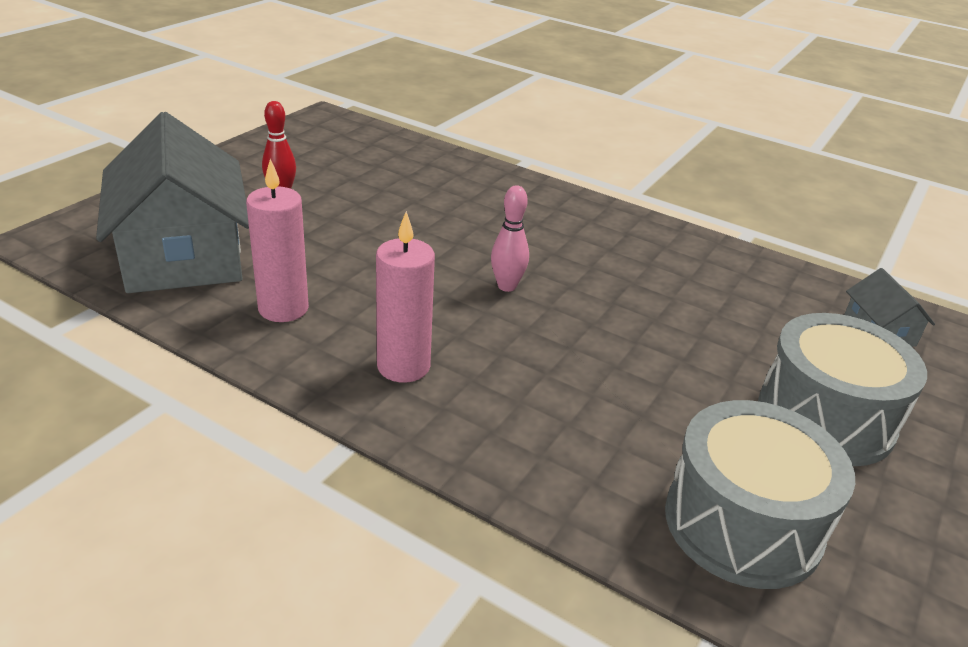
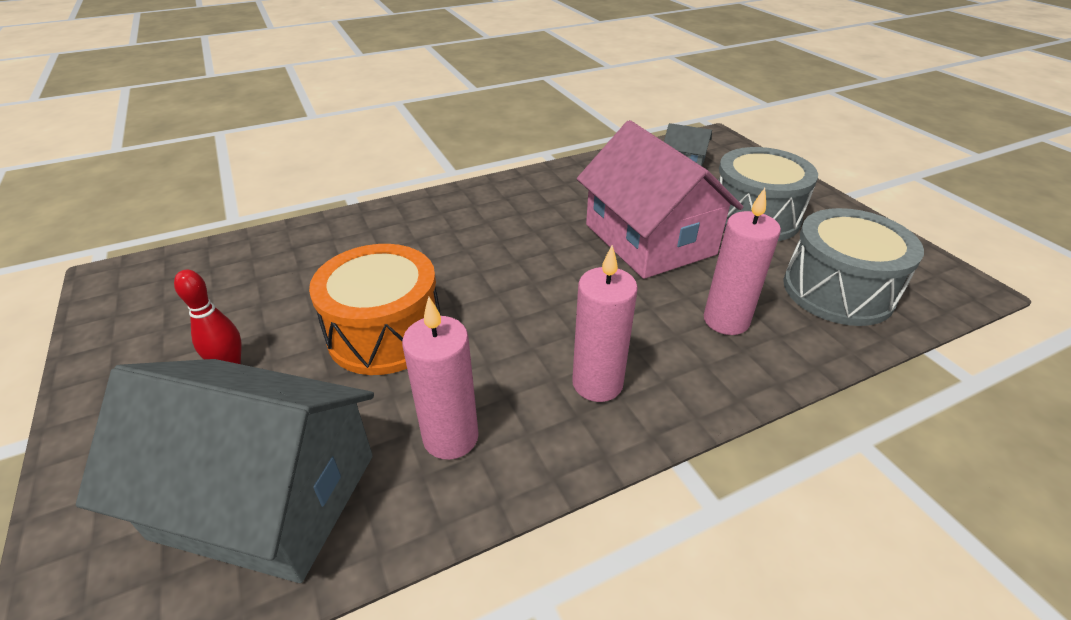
camera: 55 degrees left, 5 degrees up
pink bowling pin [491,185,529,292] -> none
none -> orange drum [309,244,441,375]
none -> pink house [577,120,743,279]
none -> pink candle [704,188,781,335]

